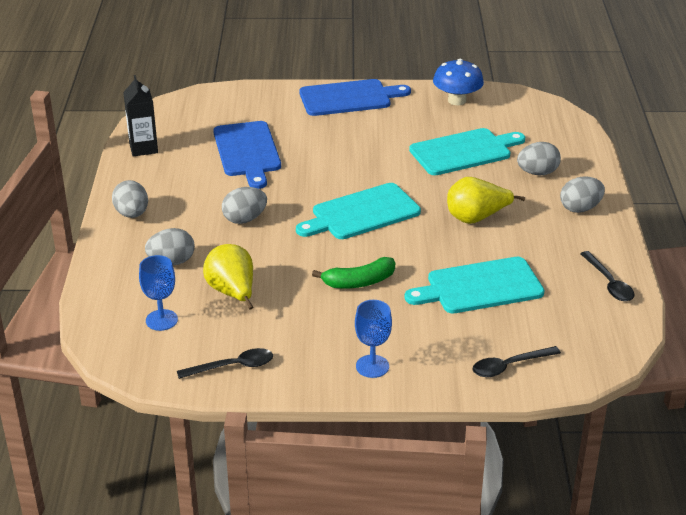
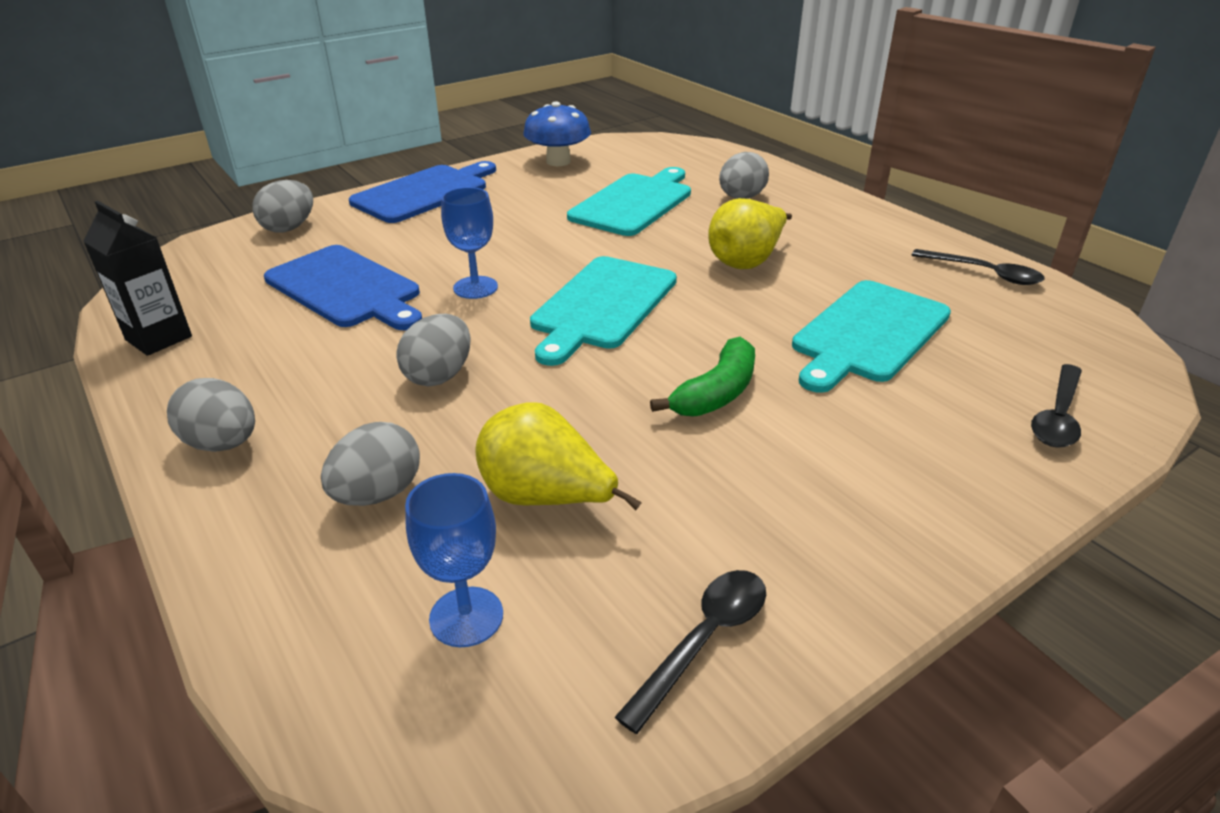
camera: 35 degrees left, 0 degrees up
blue goblet [355,300,392,378] -> blue goblet moved to [441,187,498,299]
grey egg [560,176,605,213] -> grey egg moved to [252,180,313,233]

